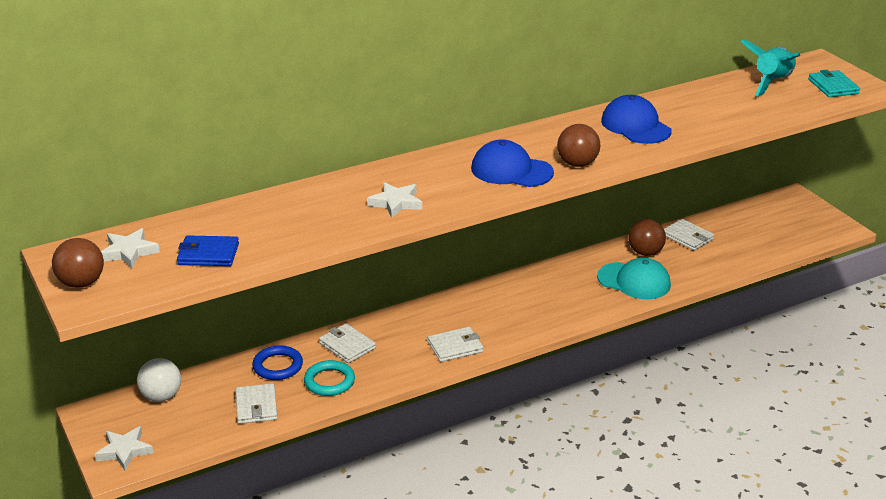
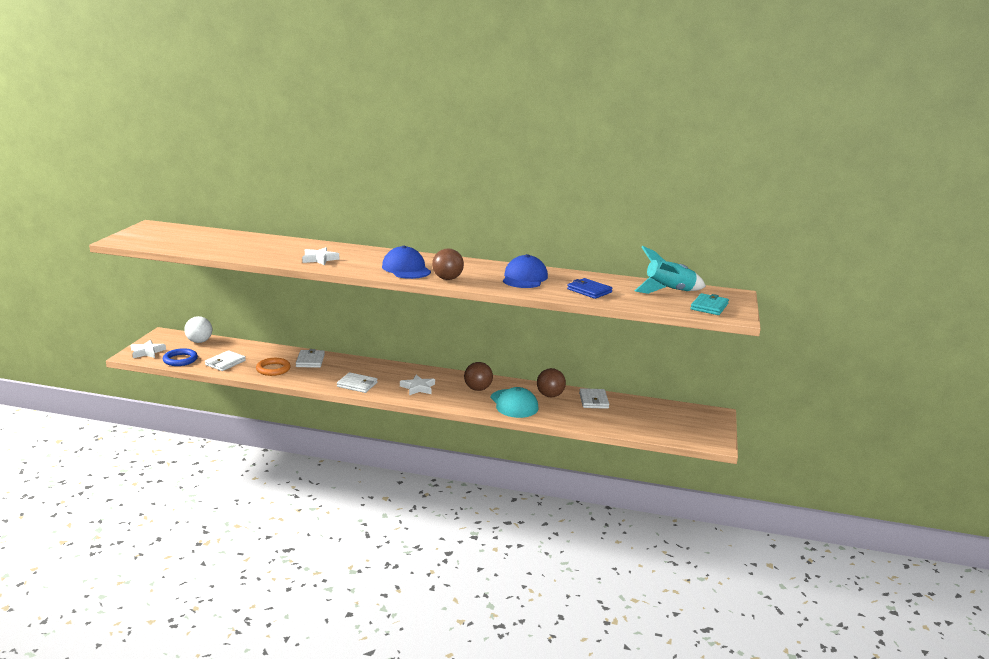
camera: 40 degrees right, 10 degrees down
brown ball [52,238,104,288] -> brown ball moved to [464,362,493,391]
white star [101,228,160,268] -> white star moved to [400,375,435,396]
blue wallet [177,235,239,266] -> blue wallet moved to [567,278,613,299]
blue ring [252,345,303,380] -> blue ring moved to [163,348,198,366]
turquoise ring [304,360,355,396] -> orange ring [256,358,291,376]

